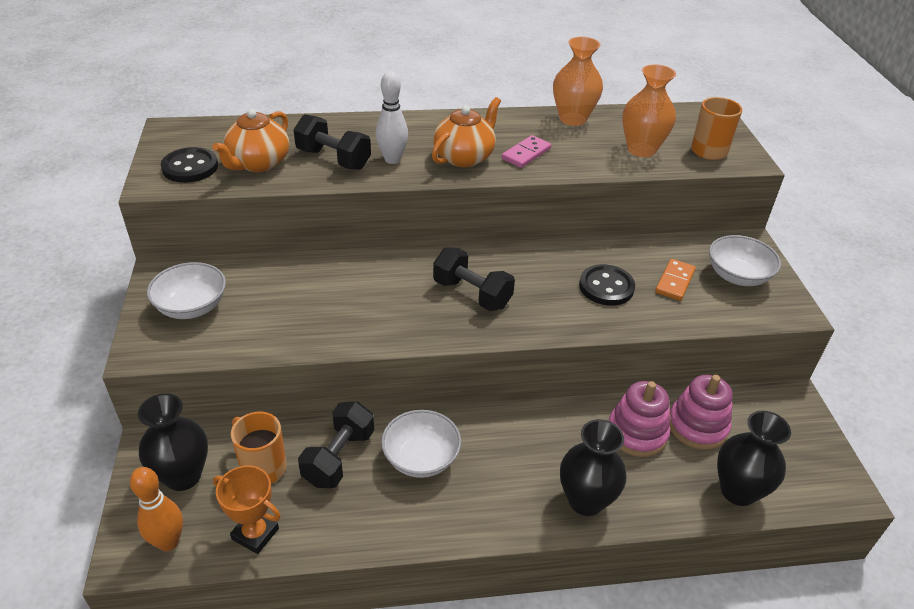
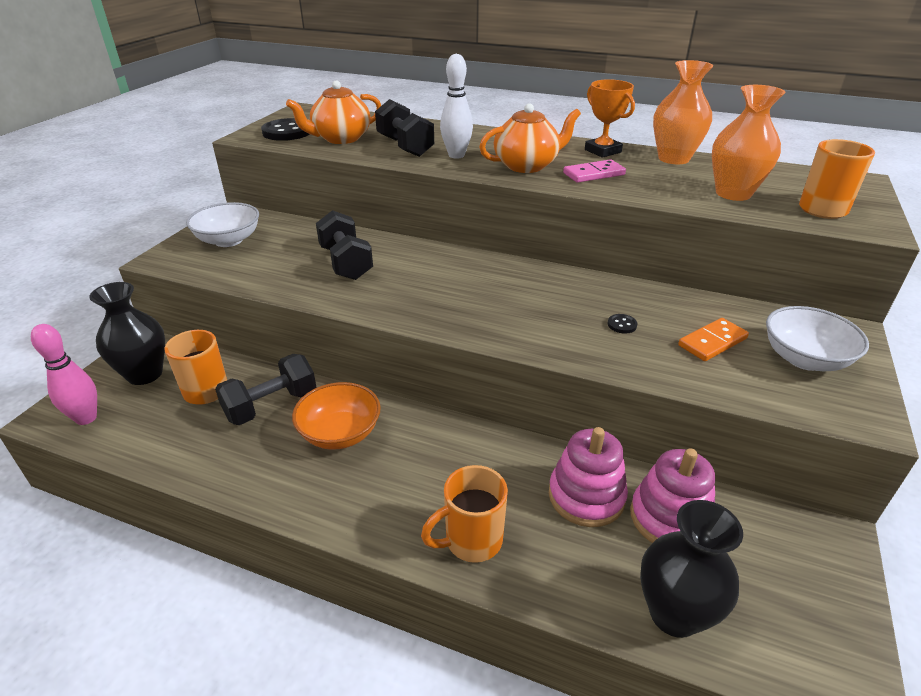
camera: 30 degrees right, 5 degrees down
orange bowling pin [130,467,183,551] -> pink bowling pin [31,324,97,425]
orange trophy [213,465,281,554] -> orange trophy moved to [585,79,635,158]
white bowl [381,410,461,478] -> orange bowl [292,382,381,450]
black dumbbell [433,247,515,311] -> black dumbbell moved to [316,210,373,280]
black vase [560,419,627,516] -> orange mug [421,465,508,563]
black button [579,264,635,306] -> black button [608,314,637,334], size x0.44

